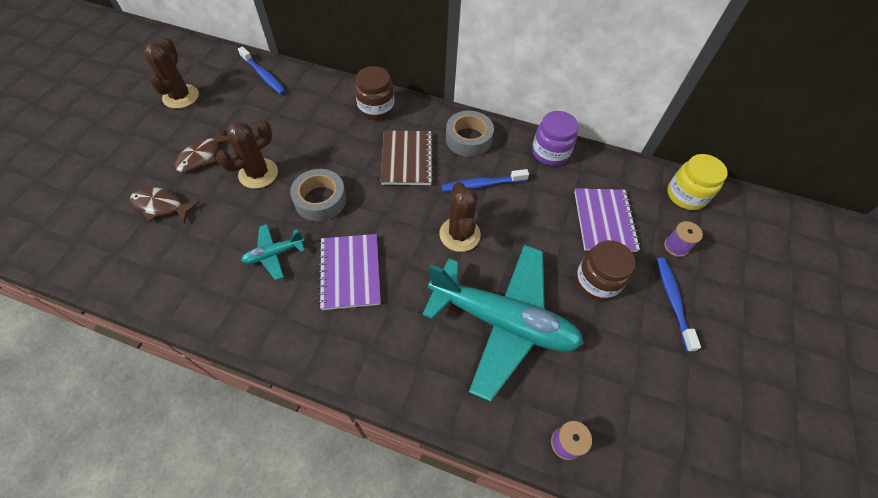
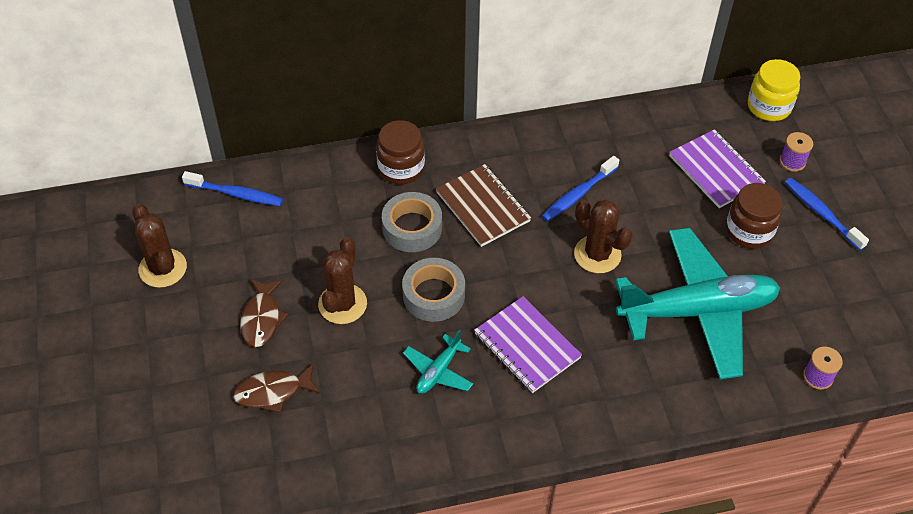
camera: 30 degrees left, 5 degrees down
grey tape [446,111,494,157] -> grey tape moved to [382,192,442,252]
purple jar [532,111,579,166] -> none

